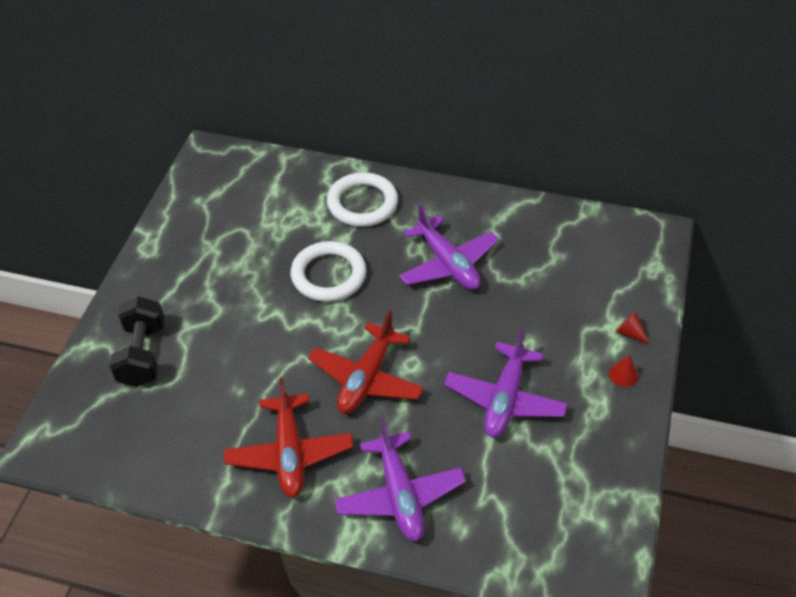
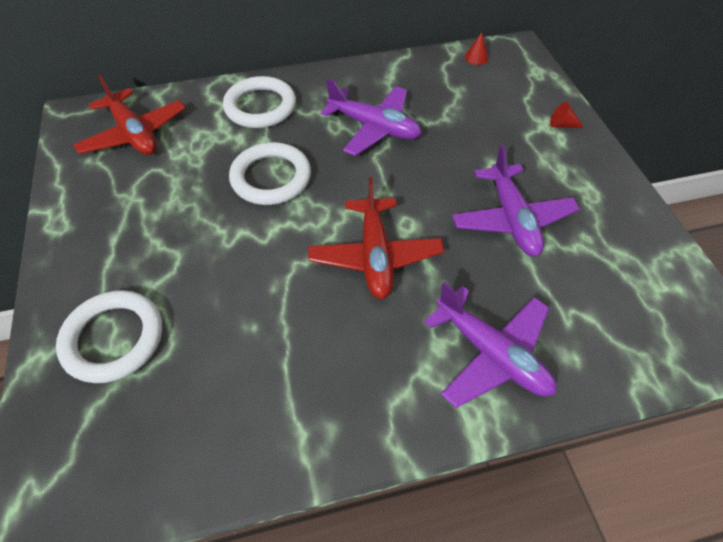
camera: 30 degrees left, 5 degrees up
black dumbbell [109,296,165,387] -> white ring [56,290,162,383]
red plane [224,378,353,498] -> red plane moved to [73,74,186,155]
red cone [609,355,639,387] -> red cone moved to [465,32,488,65]

